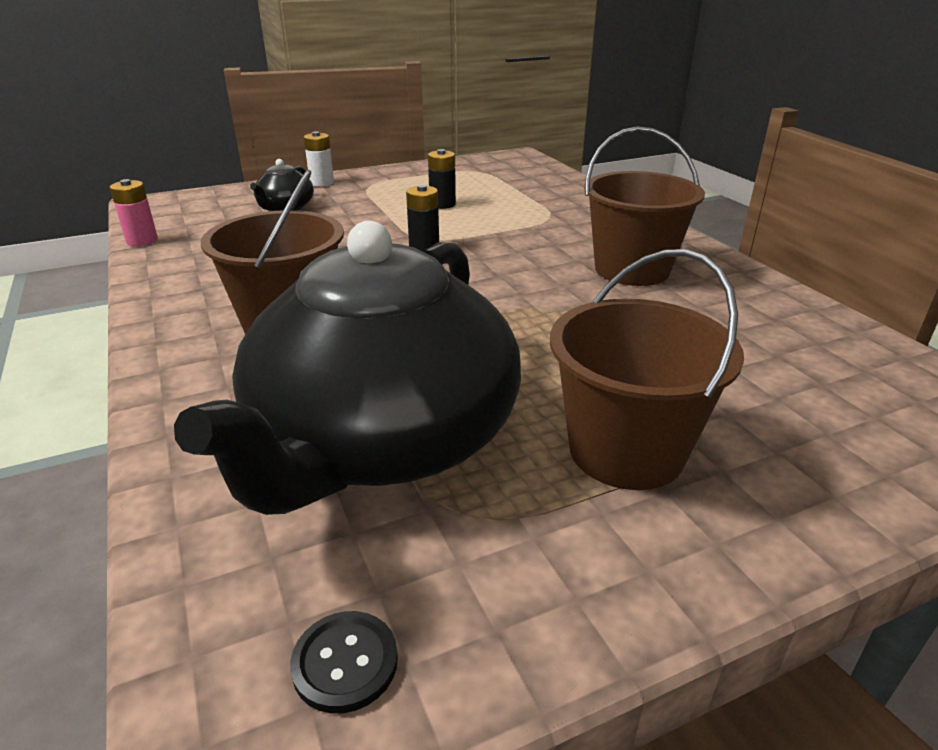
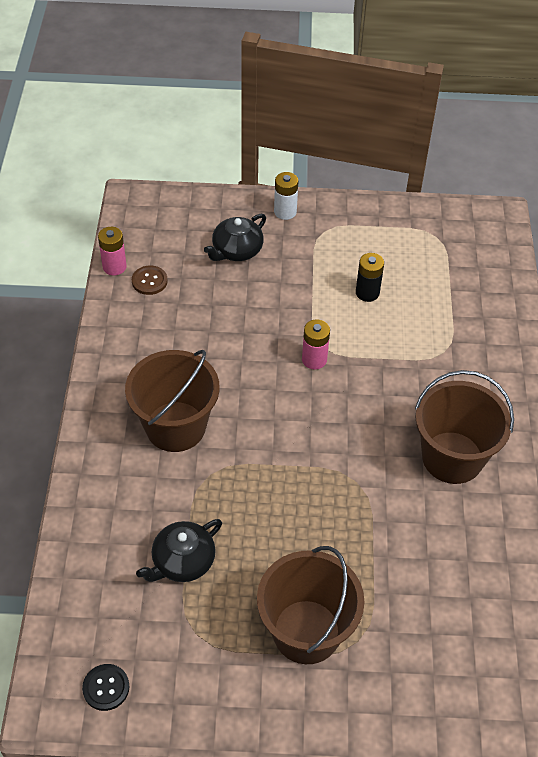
camera: 25 degrees right, 20 degrees up
black teapot [174,221,521,515] -> black teapot [136,519,222,582], size x0.40
black battery [406,185,439,251] -> pink battery [302,319,330,370]
none -> brown button [132,266,167,295]

